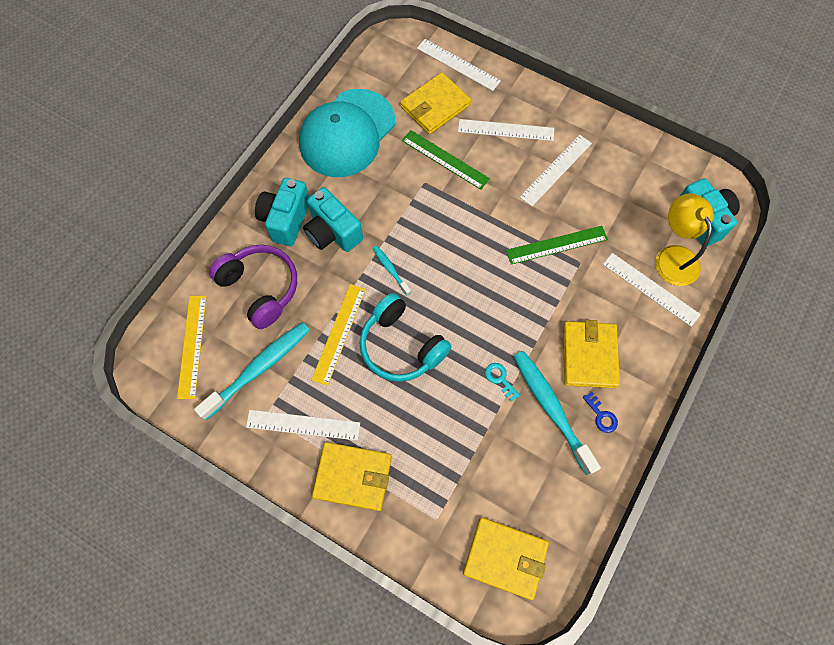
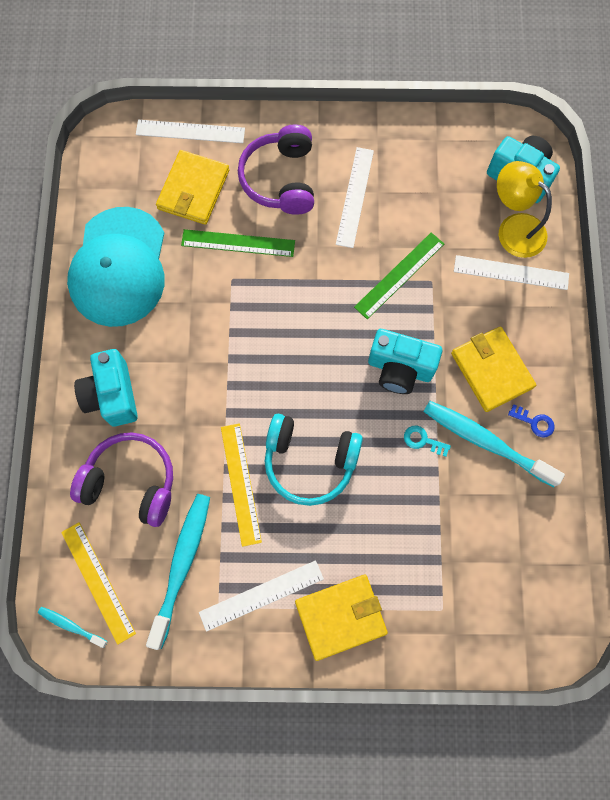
camera: 30 degrees left, 5 degrees up
turquoise camera [303,187,363,252] -> turquoise camera moved to [368,329,442,394]
turquoise toothbrush [373,246,411,296] -> turquoise toothbrush moved to [38,607,107,648]
white ruler [458,119,554,141] -> purple headphones [238,124,314,215]
yellow wallet [463,517,549,600] -> none

